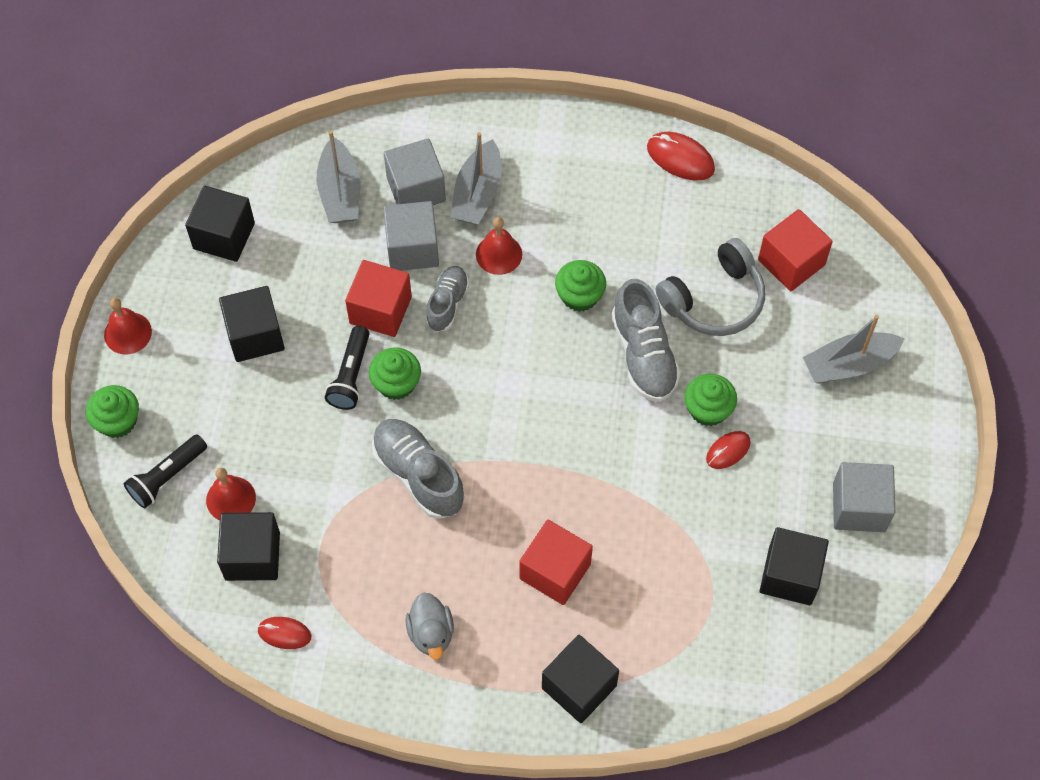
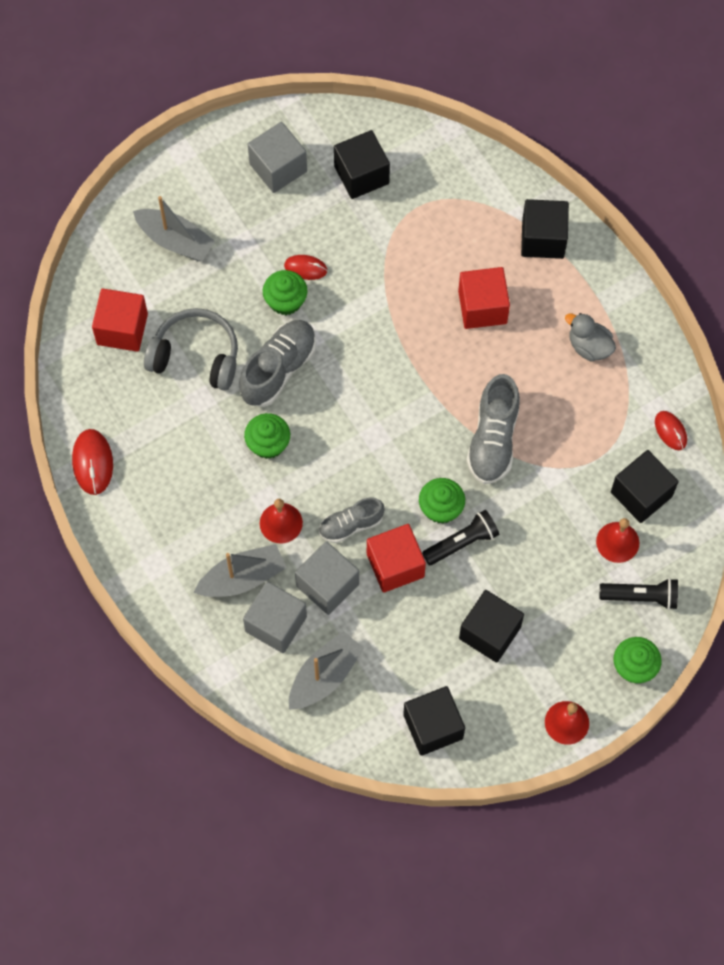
camera: 130 degrees left, 5 degrees up
grey duck [405,592,454,660] -> grey duck turned 90 degrees counterclockwise [565,313,616,361]

